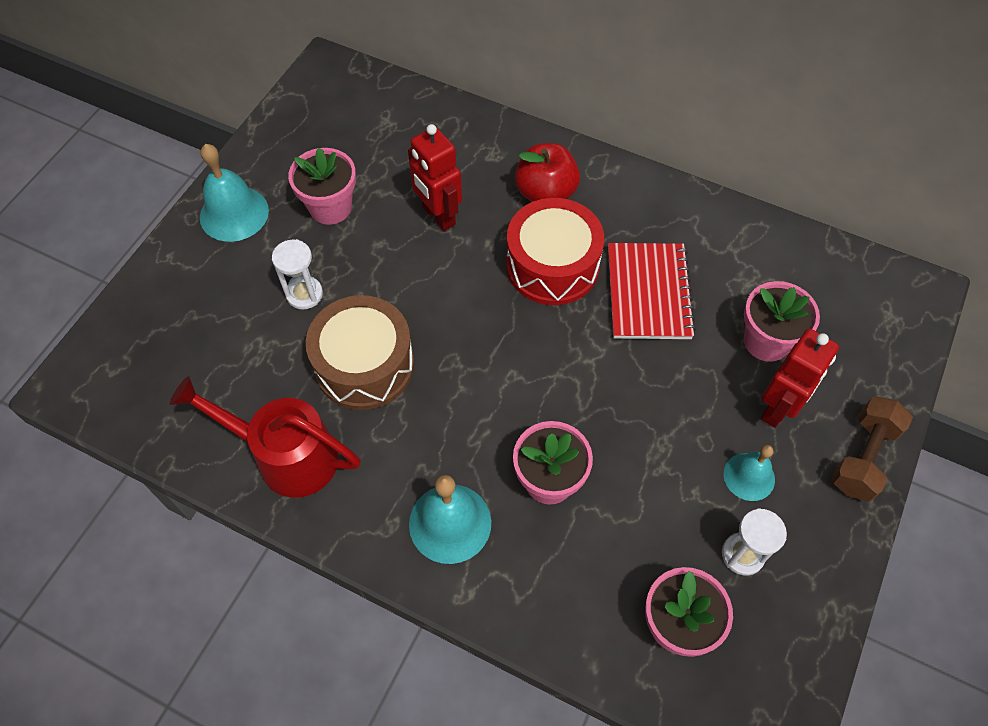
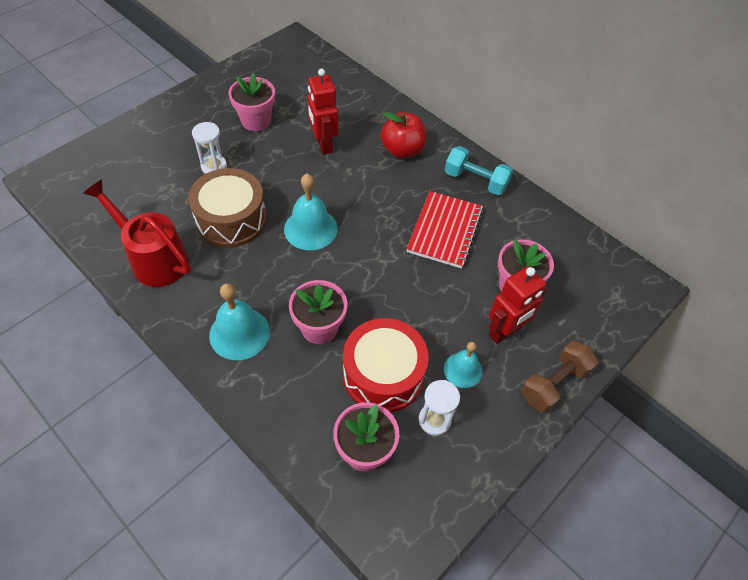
camera: 15 degrees right, 5 degrees down
turquoise bell [200,144,269,242] -> turquoise bell moved to [284,174,338,250]
red drum [506,198,604,305] -> red drum moved to [343,318,429,413]
none -> turquoise dumbbell [445,146,513,195]

